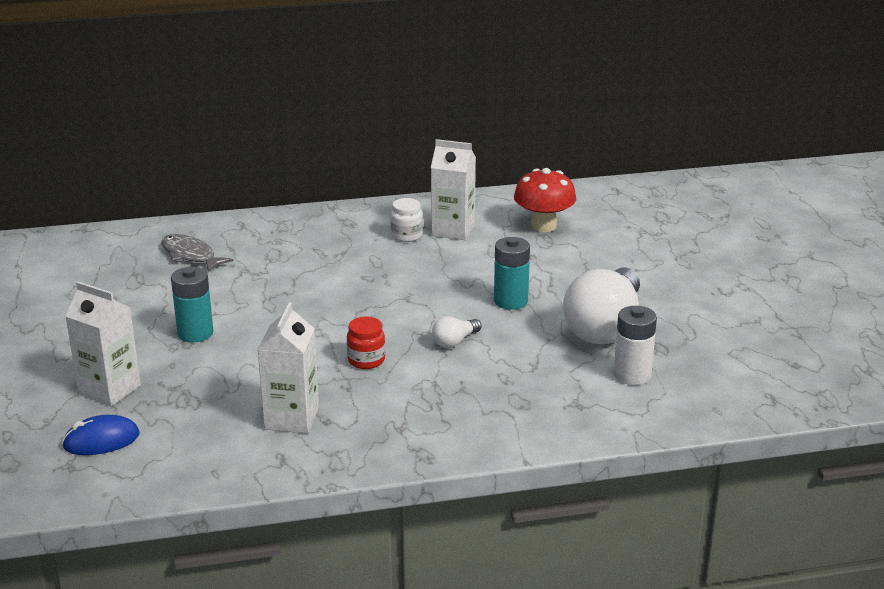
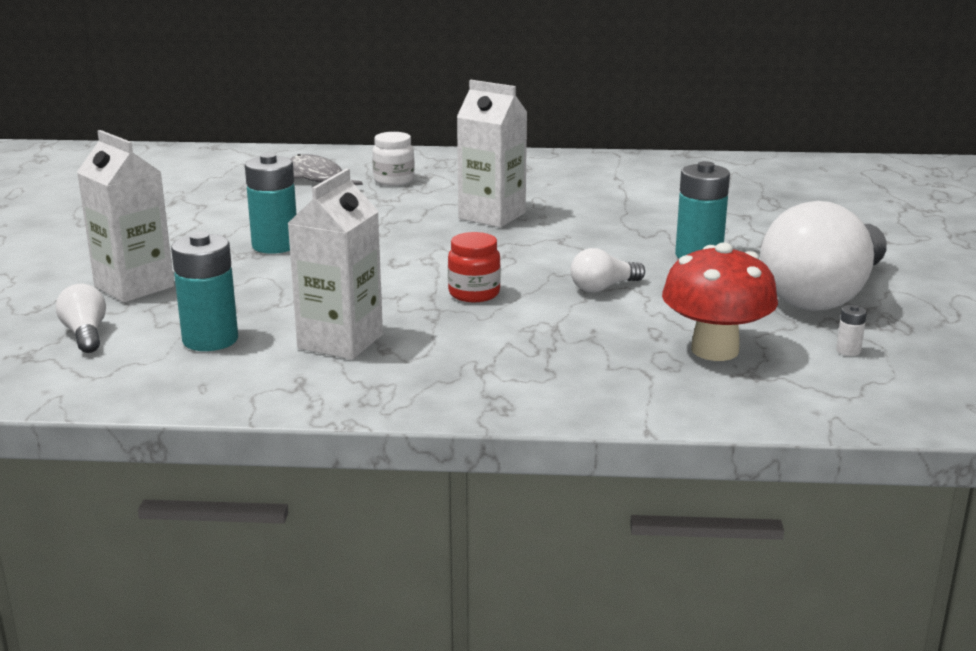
camera: 15 degrees right, 5 degrees down
blue mouse [62,415,140,455] -> white light bulb [56,284,106,353]
white jar [391,198,423,242] -> white jar moved to [372,132,415,186]
white carton [431,139,476,240] -> white carton moved to [457,80,527,227]
red mushroom [514,168,576,232] -> red mushroom moved to [662,242,778,361]
white battery [614,306,657,385] -> white battery [836,305,867,356], size x0.43
none -> turquoise battery [171,232,238,351]

